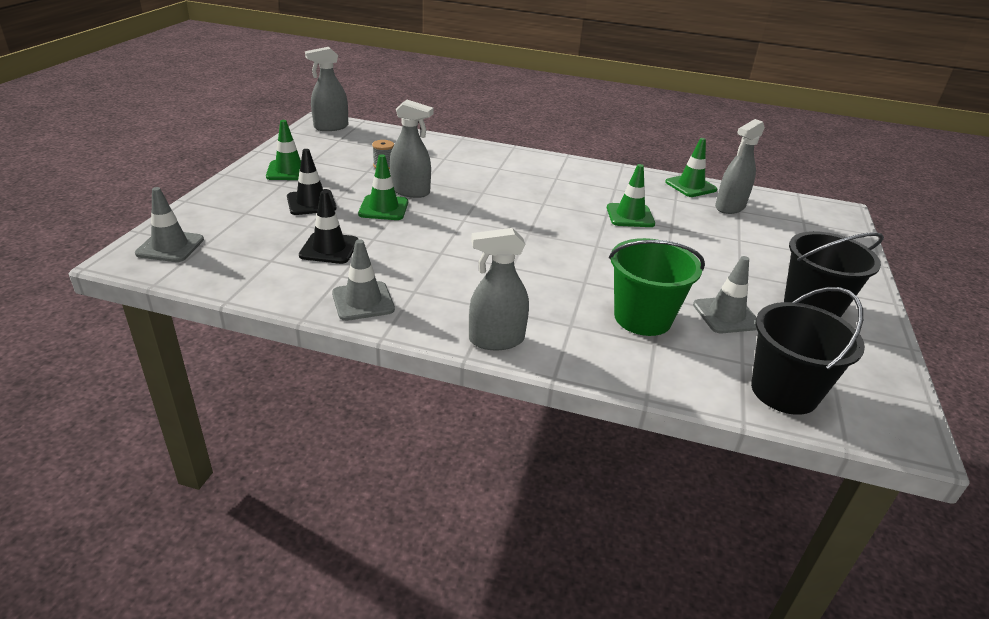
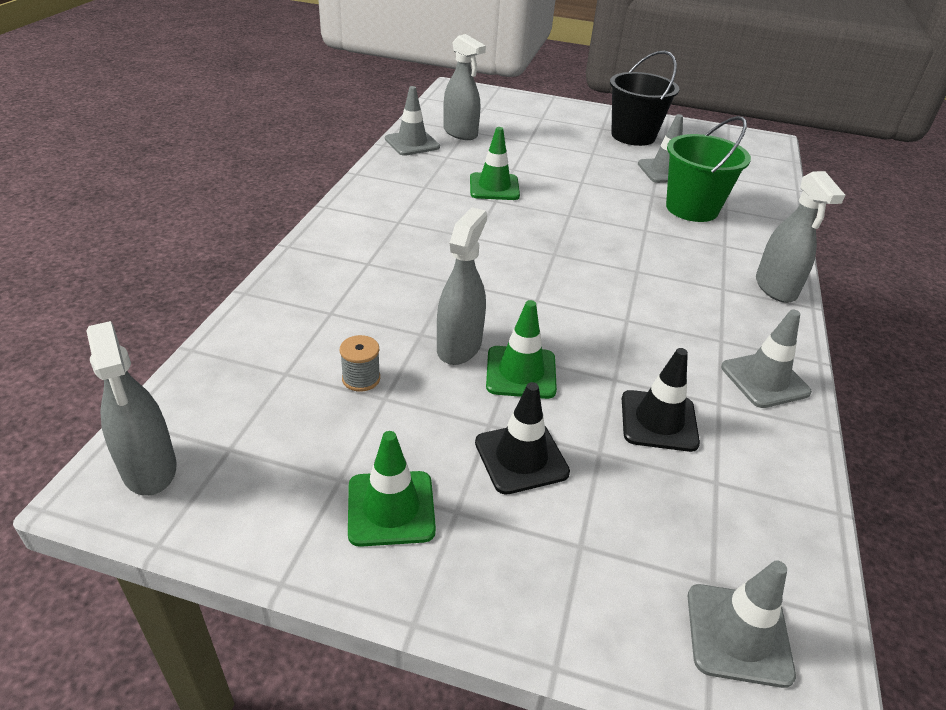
camera: 90 degrees left, 5 degrees up
green traffic cone [665,138,717,197] -> grey traffic cone [385,86,440,156]
black bucket [751,287,865,415] -> none

